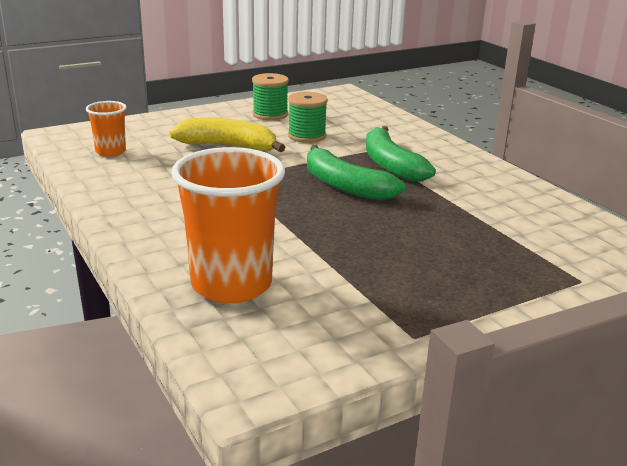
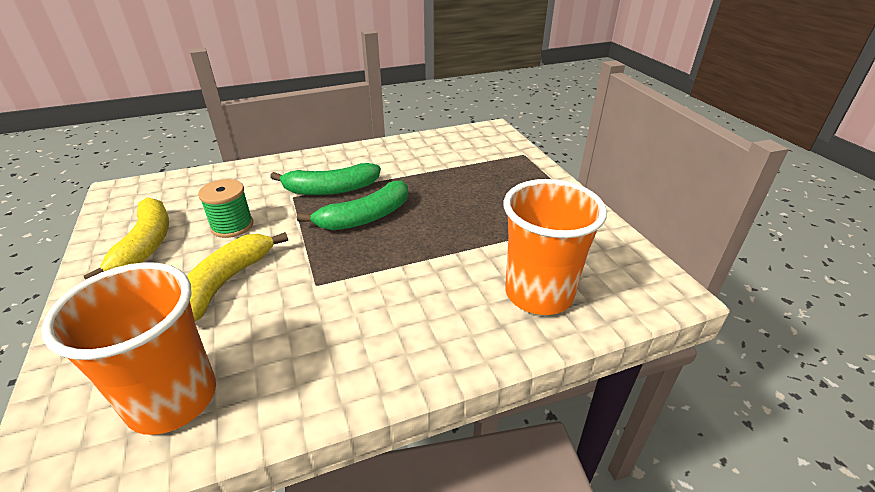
camera: 80 degrees left, 10 degrees up
orange cup [86,101,127,157] -> orange cup [41,262,216,435], size x1.93
green spool [252,73,289,120] -> yellow banana [84,197,169,280]

